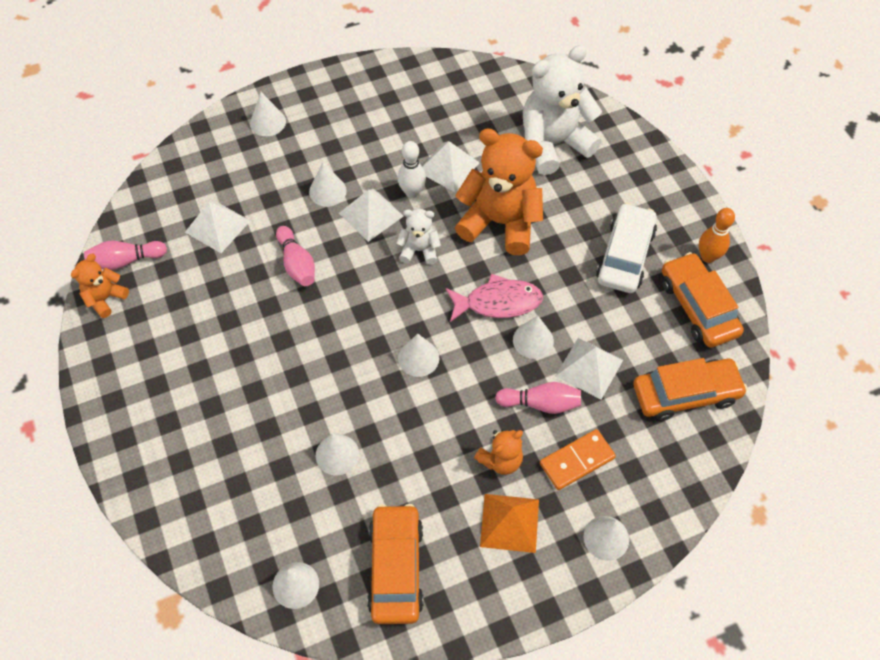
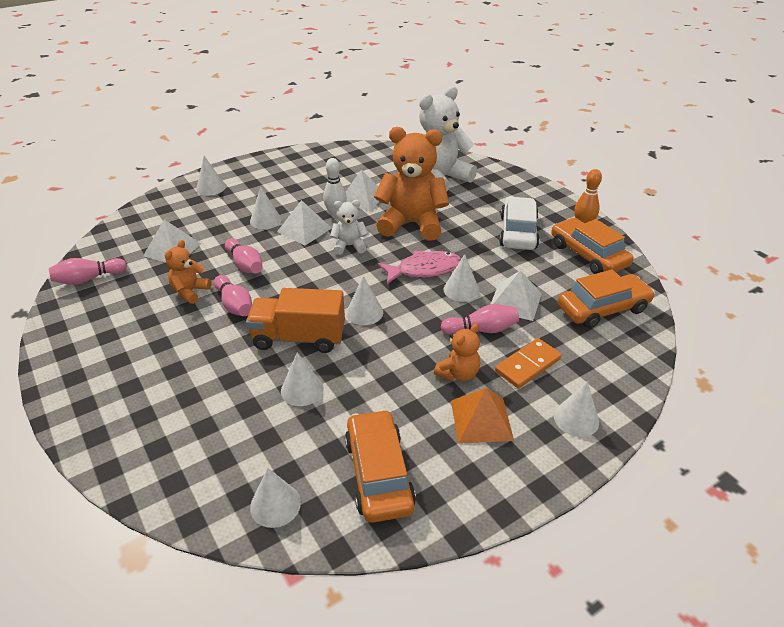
camera: 10 degrees left, 20 degrees down
orange teddy bear [71,254,129,318] -> orange teddy bear moved to [165,240,211,304]
none -> pink bowling pin [214,275,252,316]
none -> orange truck [246,288,345,353]

